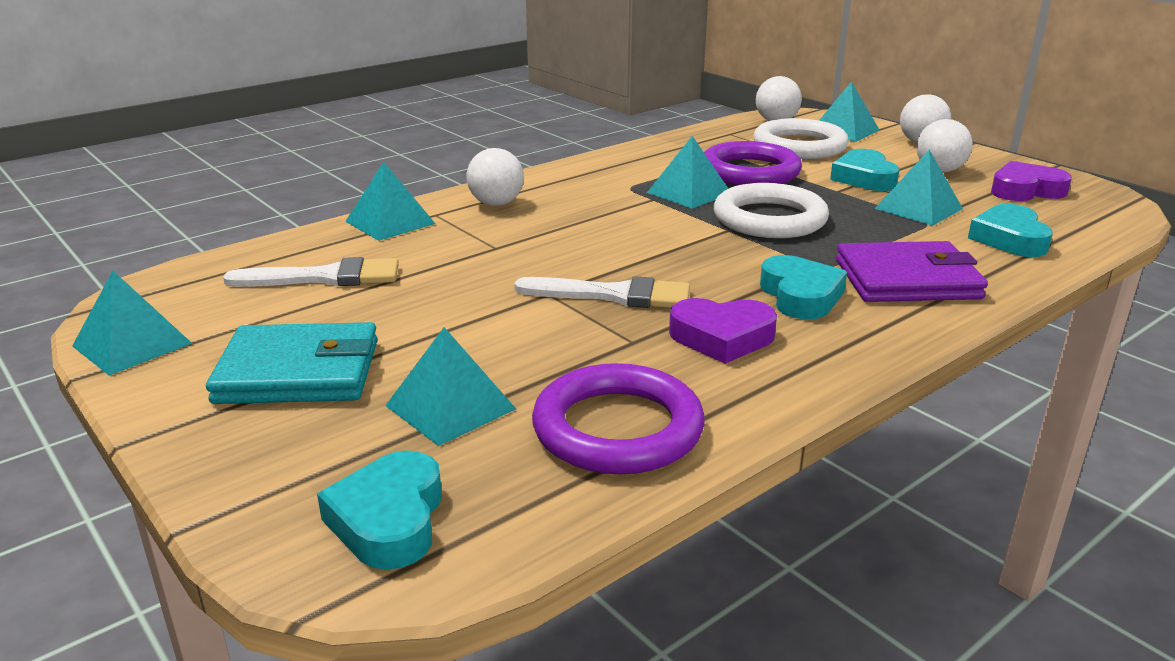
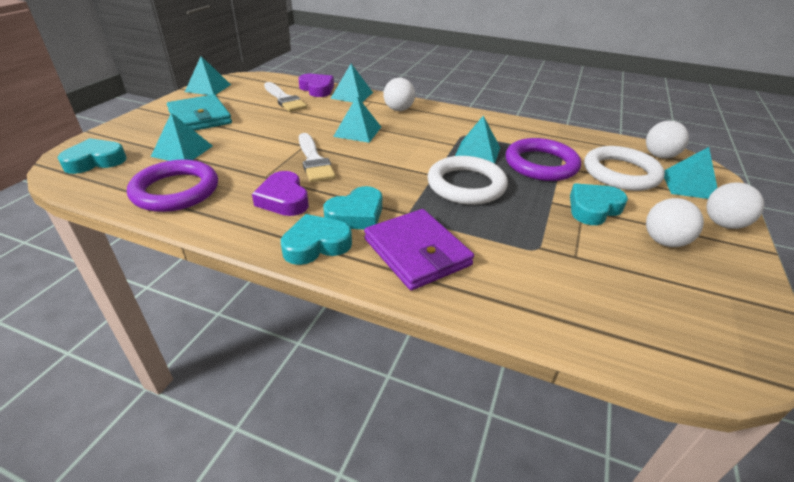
camera: 60 degrees right, 10 degrees up
turquoise pyramid [875,150,963,226] -> turquoise pyramid moved to [333,96,381,143]
turquoise heart [968,204,1053,257] -> turquoise heart moved to [281,214,352,265]
purple heart [991,161,1072,201] -> purple heart moved to [298,74,334,97]

